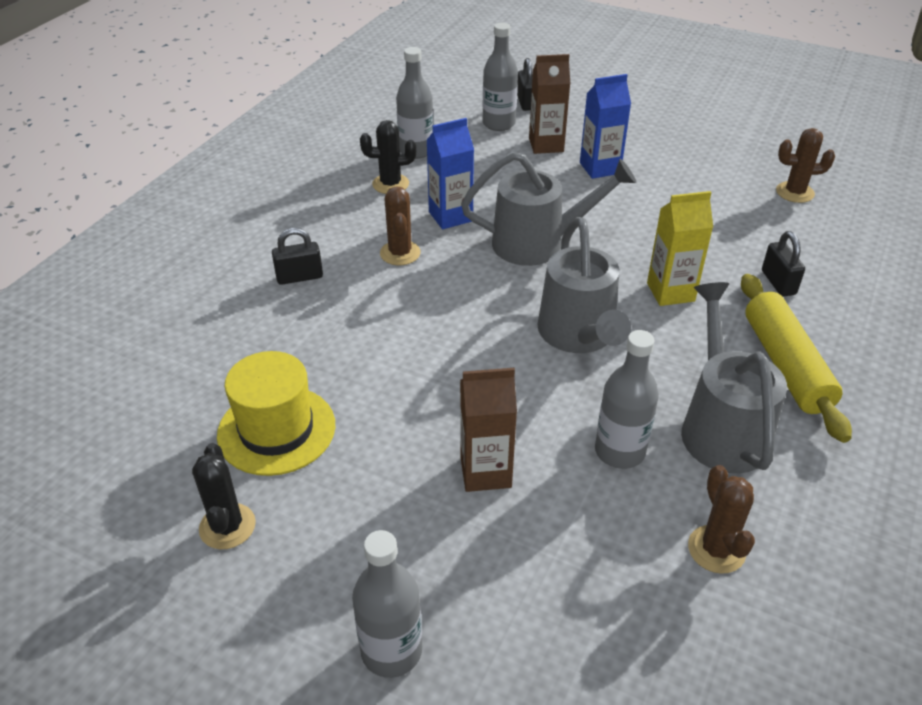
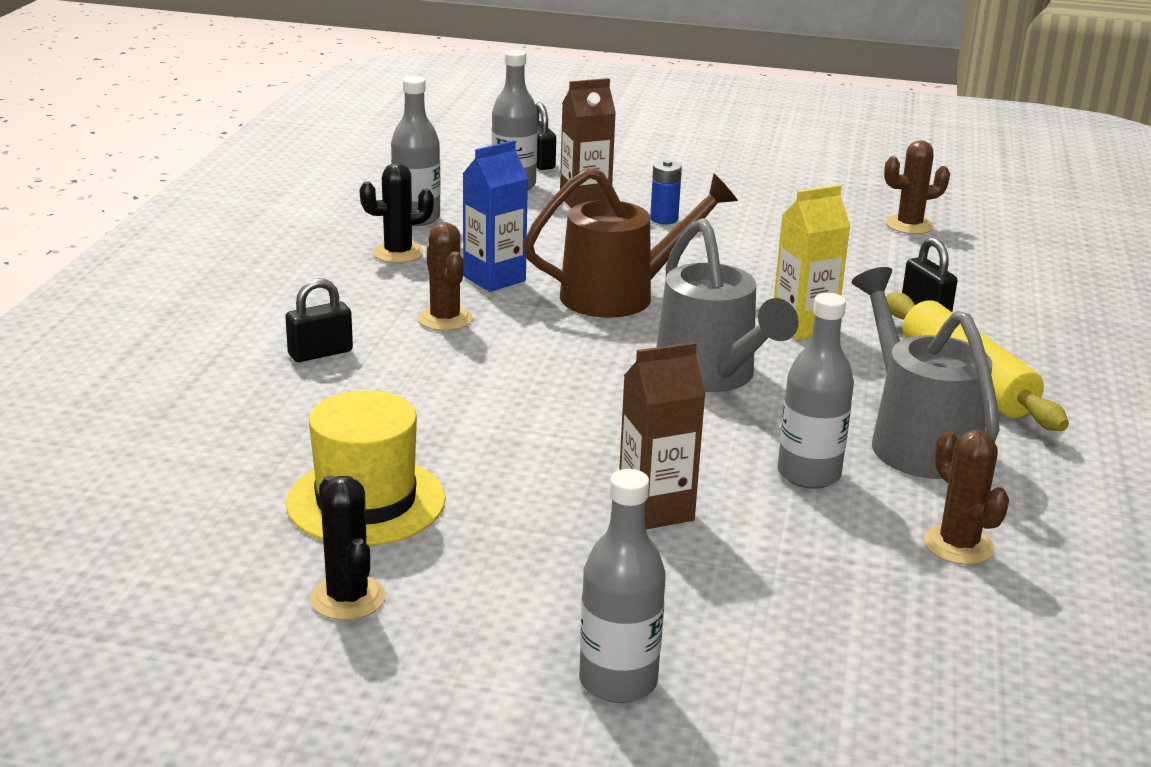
camera: 15 degrees left, 15 degrees down
grey watering can [461,152,637,266] -> brown watering can [523,168,738,318]
blue carton [580,74,631,179] -> blue battery [650,160,682,224]

